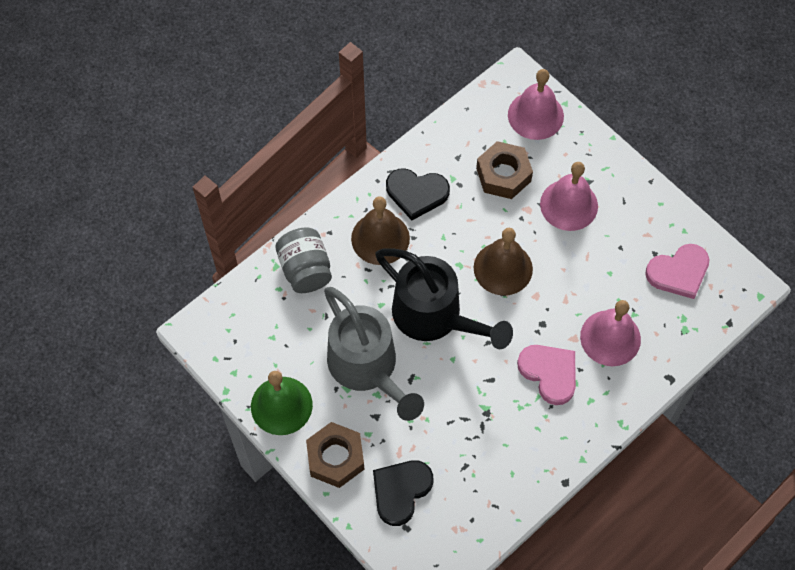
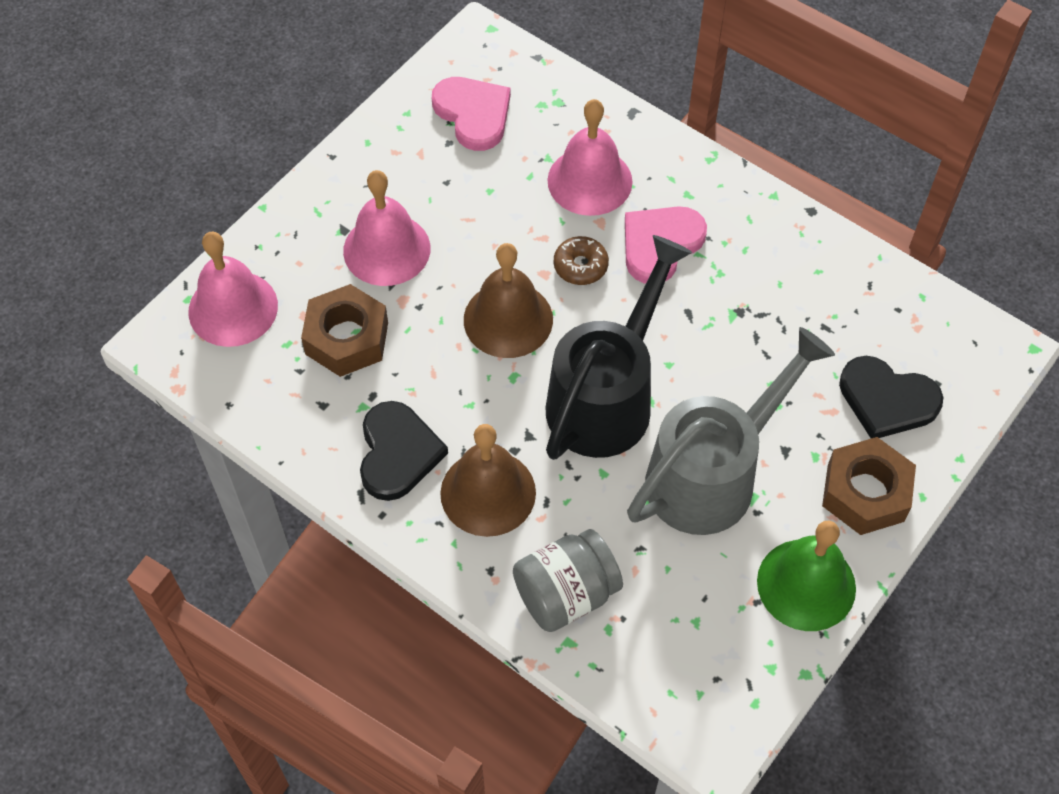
camera: 100 degrees left, 5 degrees down
none -> brown donut [554,236,609,285]

